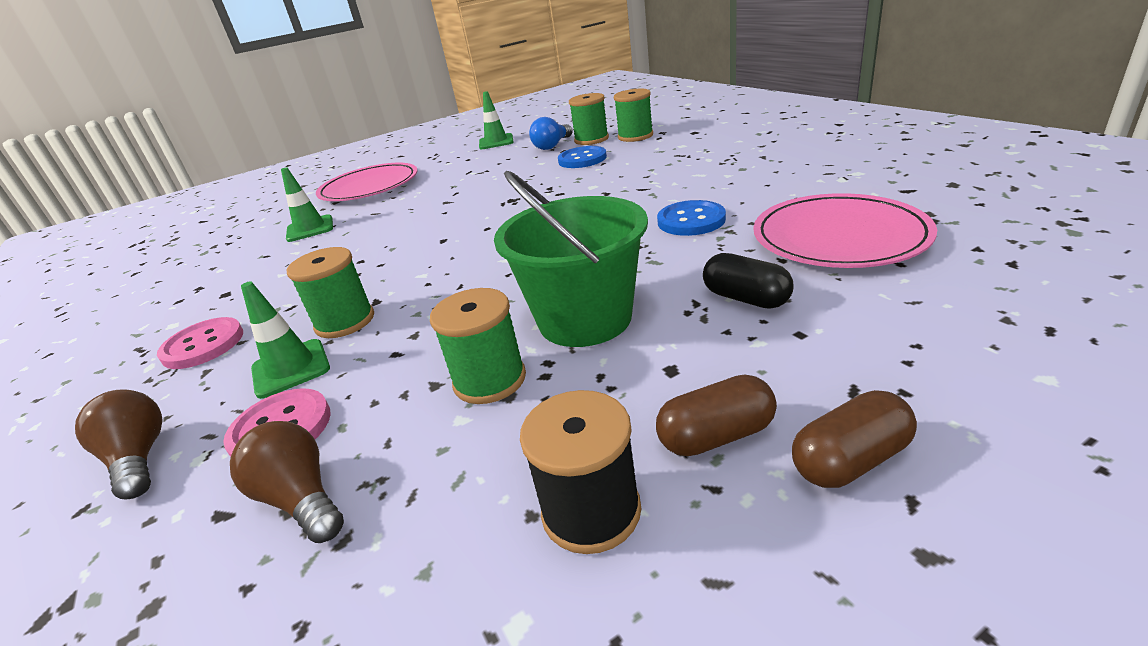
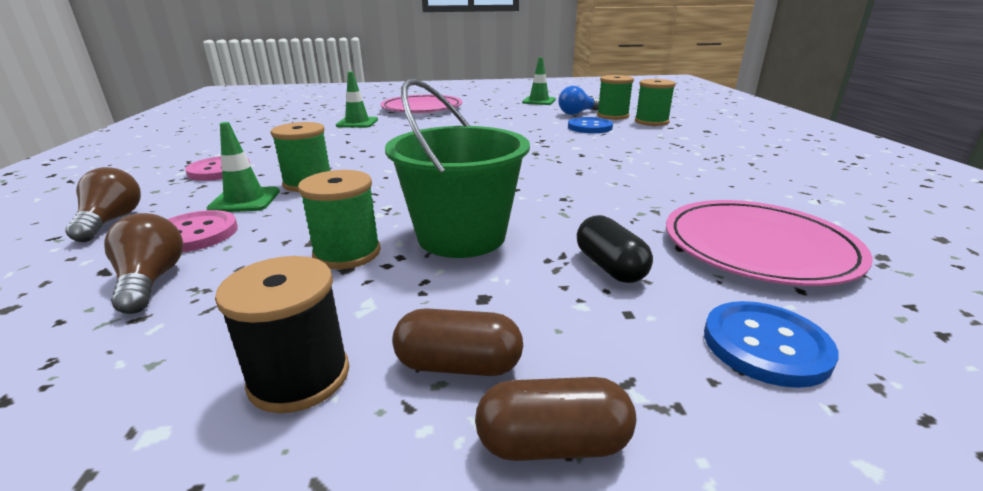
camera: 20 degrees right, 5 degrees down
blue button [657,200,726,236] -> blue button moved to [704,301,839,388]

